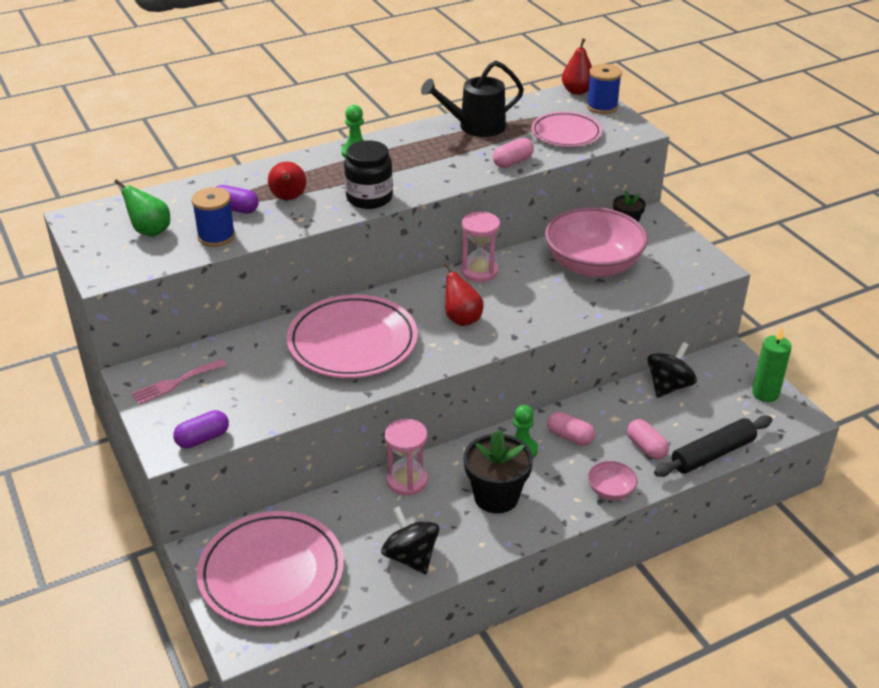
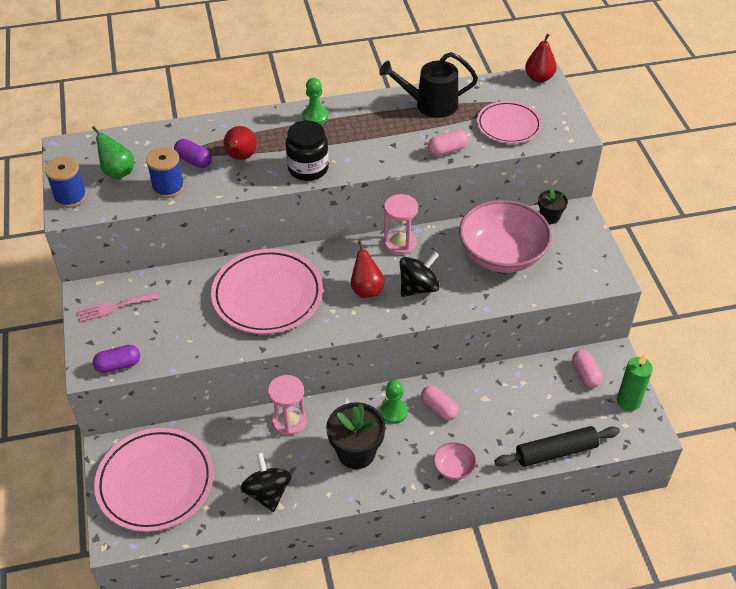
camera: 15 degrees right, 10 degrees up
blue spool [586,64,622,114] -> blue spool moved to [45,157,87,208]
pink capsule [627,419,669,460] -> pink capsule moved to [572,350,602,388]
black spinning top [647,342,697,398] -> black spinning top moved to [400,252,440,297]

